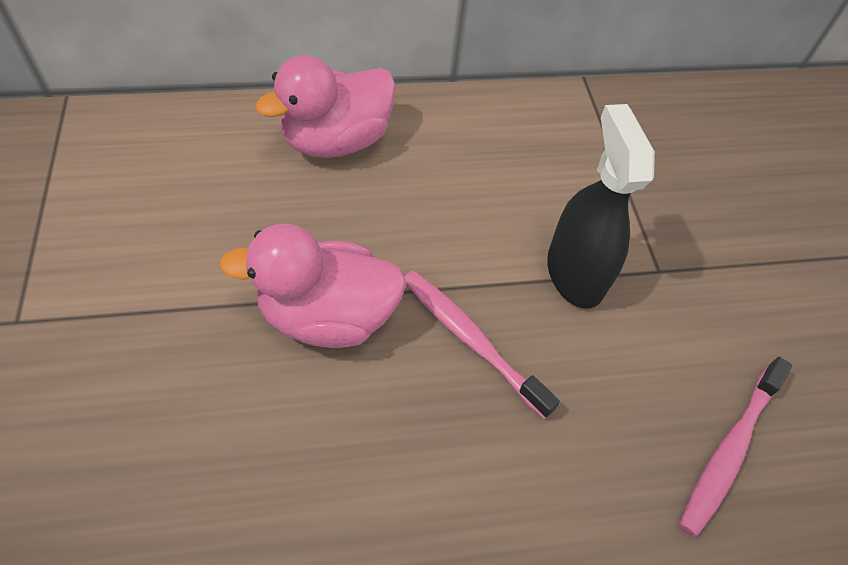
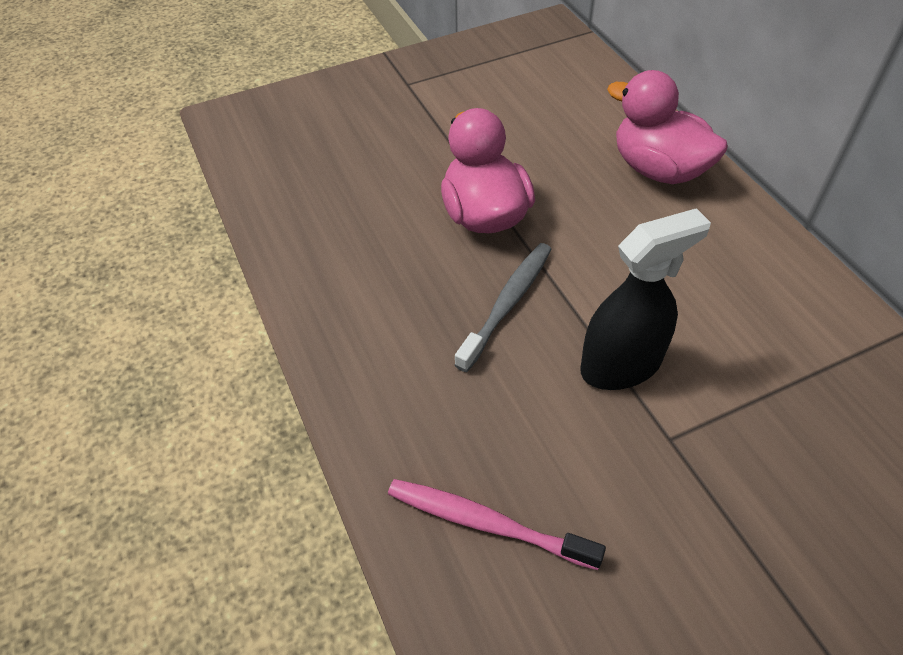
camera: 80 degrees right, 5 degrees down
pink toothbrush [404,270,560,419] -> grey toothbrush [454,243,552,372]

